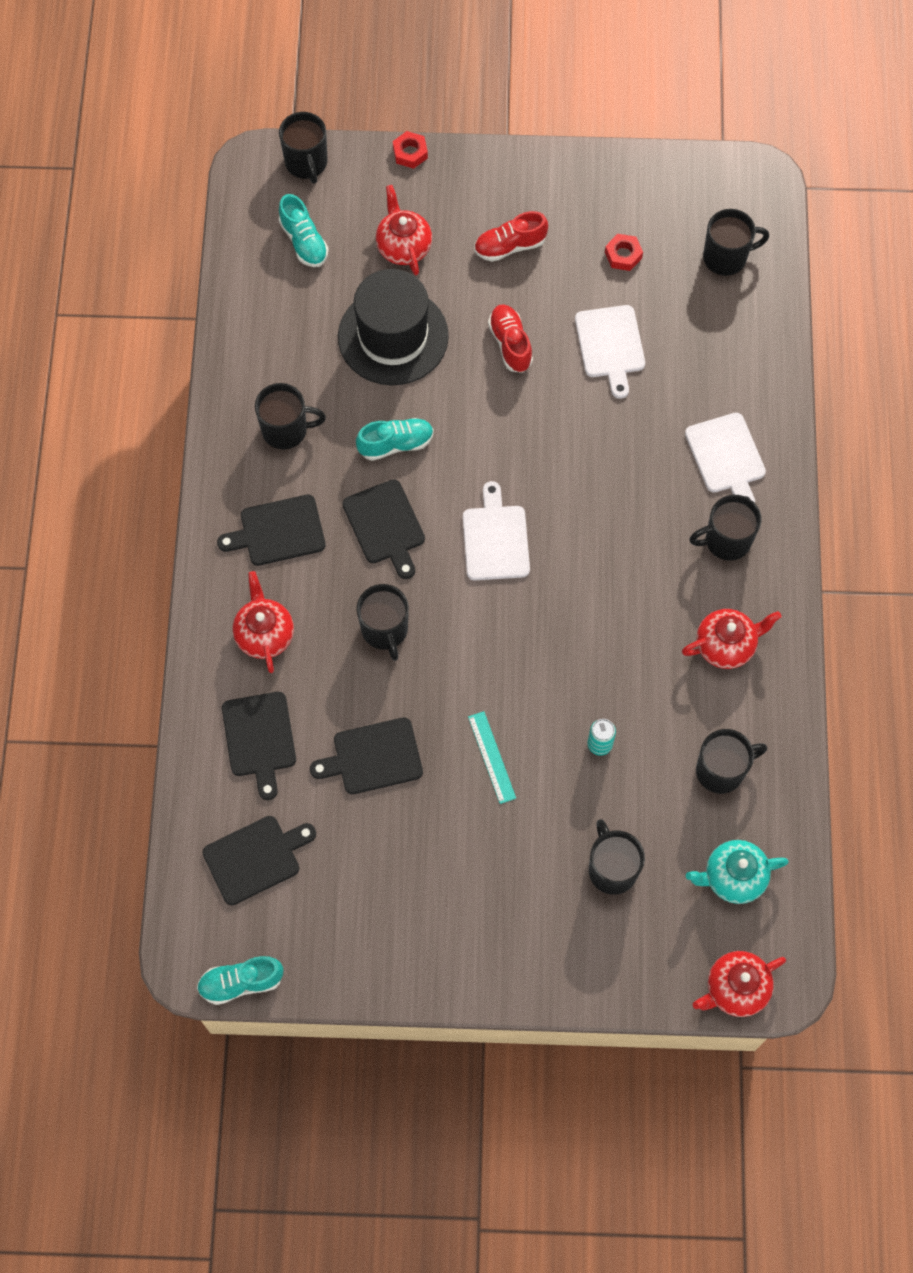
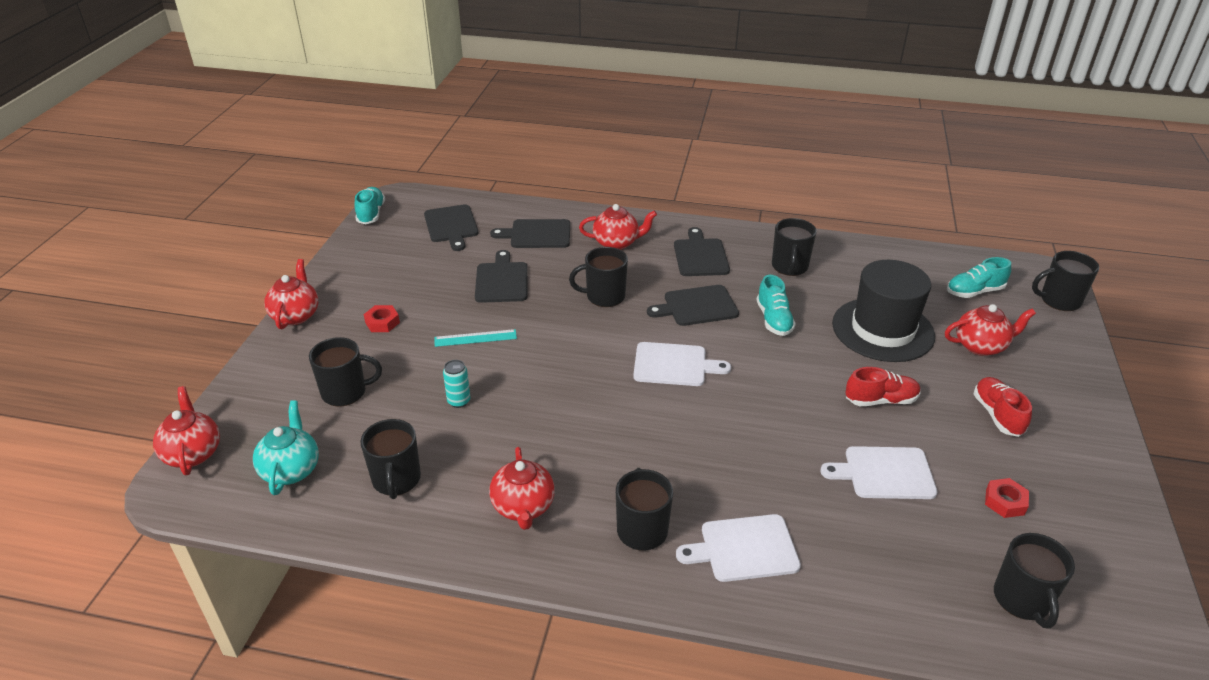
camera: 100 degrees right, 30 degrees down
red nut [393,131,428,169] -> red nut moved to [364,305,400,332]
none -> red teapot [264,259,318,329]

